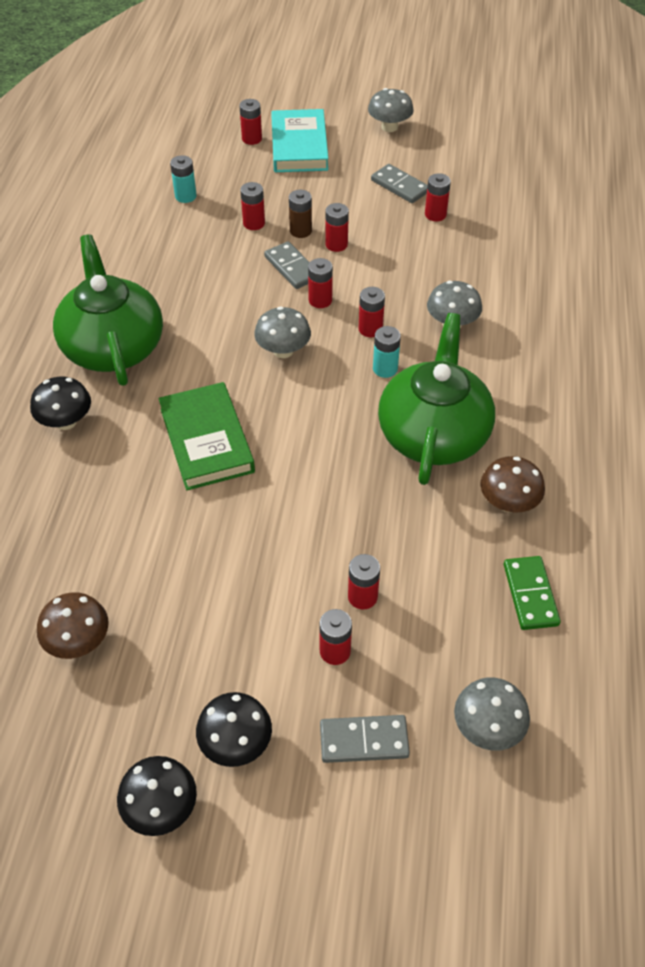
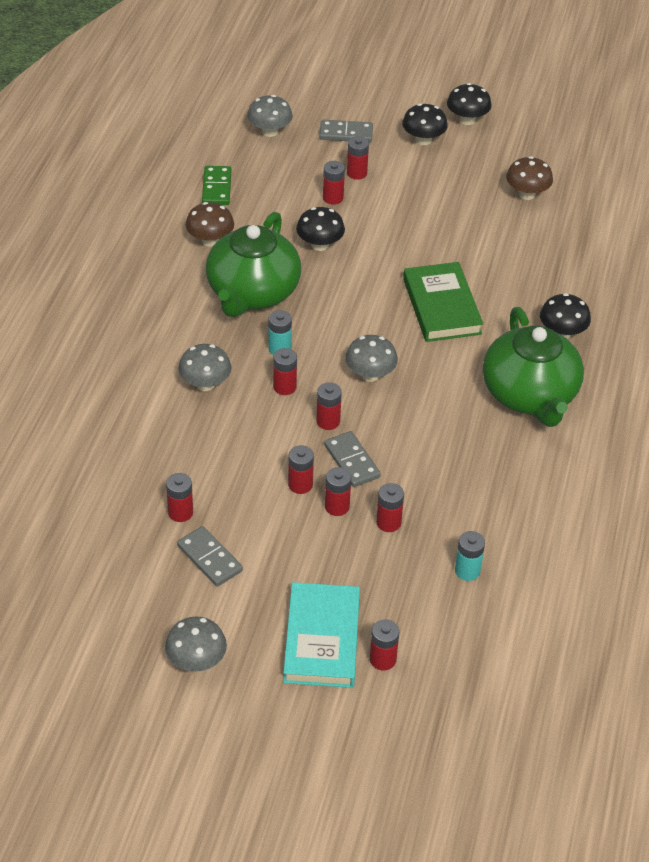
camera: 175 degrees left, 5 degrees down
brown battery [289,190,312,238] -> red battery [325,467,351,516]
none -> black mushroom [296,207,345,251]

